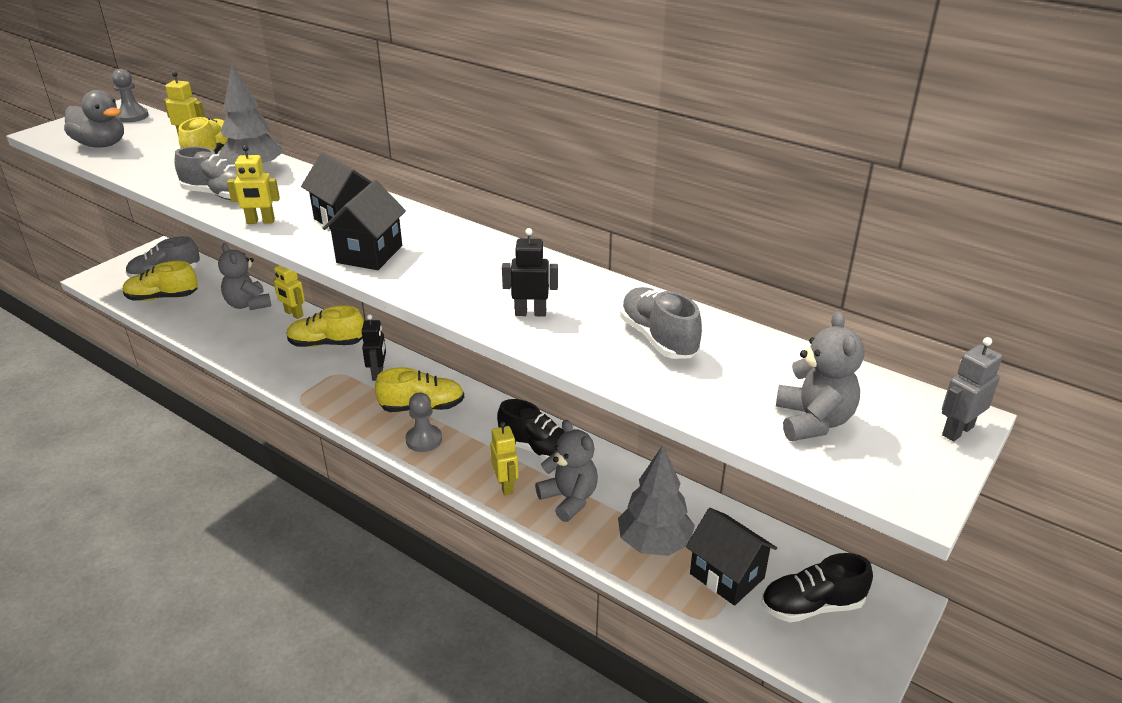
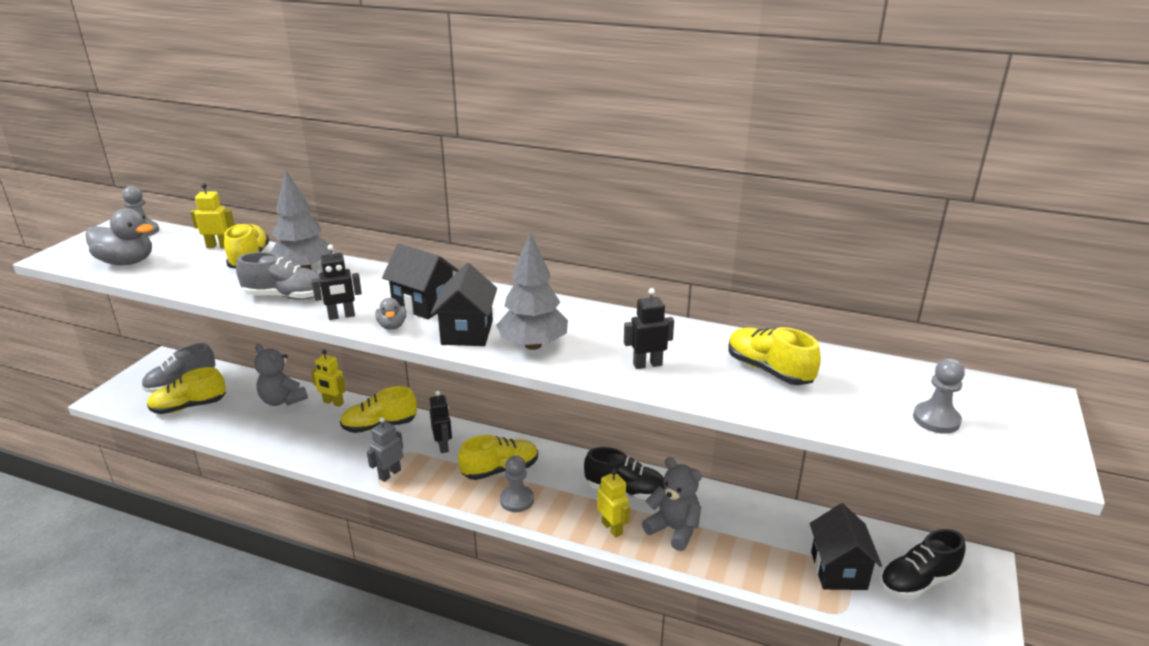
camera: 15 degrees left, 5 degrees down
yellow robot [227,145,280,224] -> black robot [312,245,362,320]
grey tree [618,445,695,556] -> grey tree moved to [496,233,568,350]
grey shoe [620,287,702,359] -> yellow shoe [728,327,821,385]
black house [686,508,777,606] -> black house turned 60 degrees clockwise [810,503,882,590]
grey teddy bear [776,311,864,441] -> grey pawn [913,358,965,434]
grey robot [942,337,1002,441] -> grey robot moved to [367,417,403,482]
none -> grey duck [375,298,406,330]

